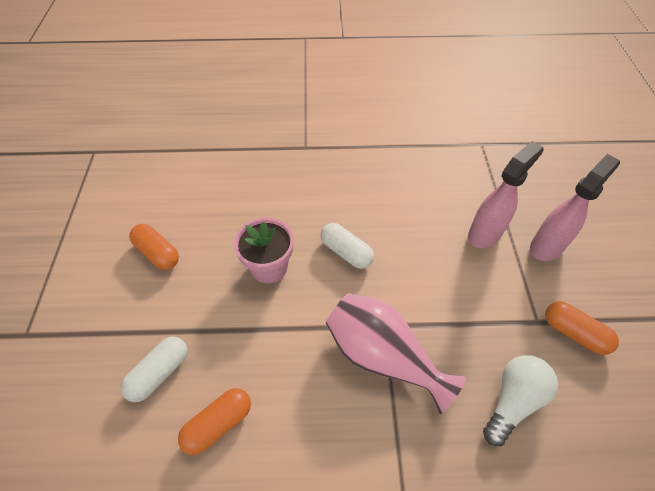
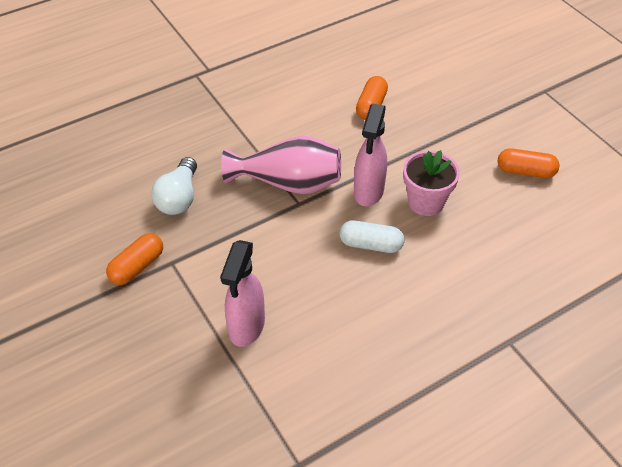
camera: 150 degrees right, 5 degrees down
white capsule [120,337,187,402] -> none
pink spray bottle [530,154,620,261] -> pink spray bottle moved to [354,103,387,206]
orange capsule [545,301,619,355] -> orange capsule turned 60 degrees counterclockwise [106,233,163,285]

